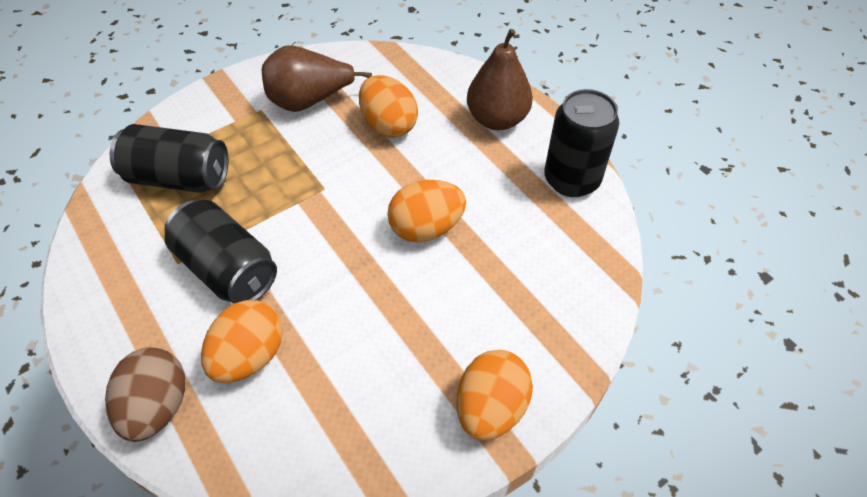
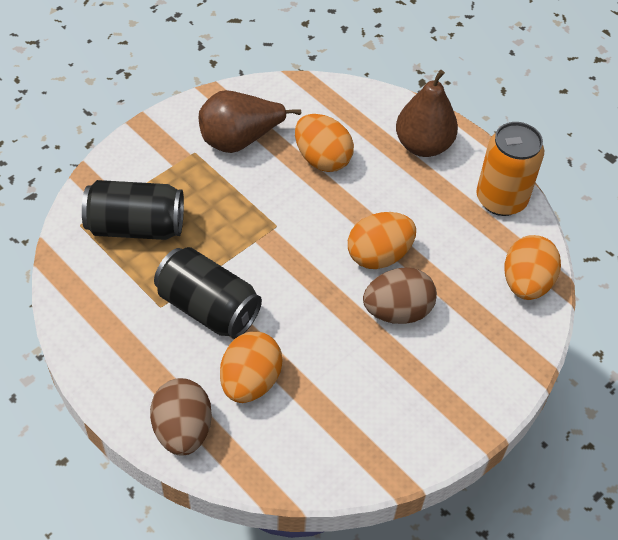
camera: 10 degrees left, 0 degrees up
orange egg [456,350,533,441] -> orange egg moved to [504,235,561,300]
black can [544,89,619,197] -> orange can [476,122,544,216]
none -> brown egg [363,267,437,324]

